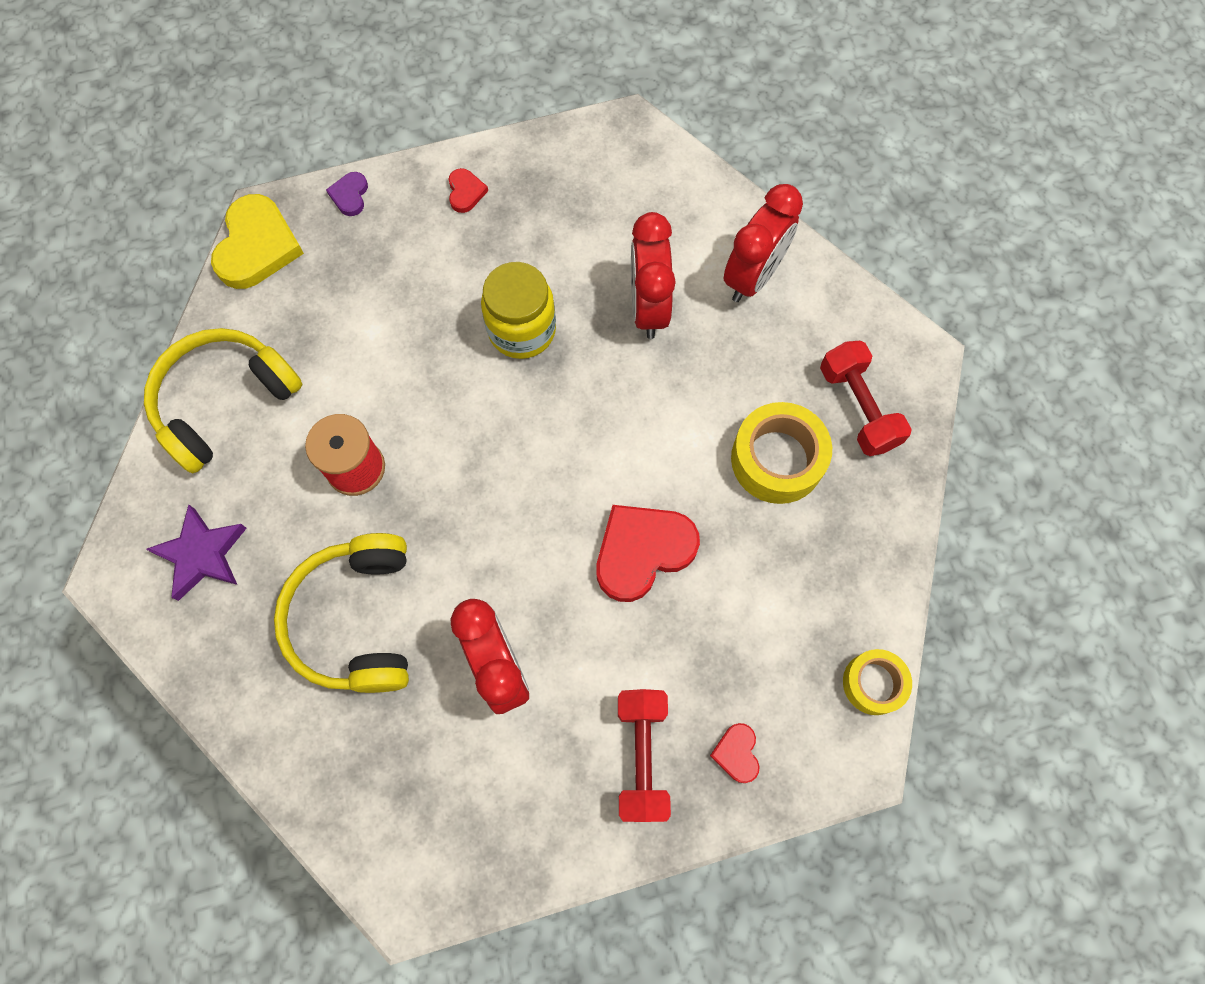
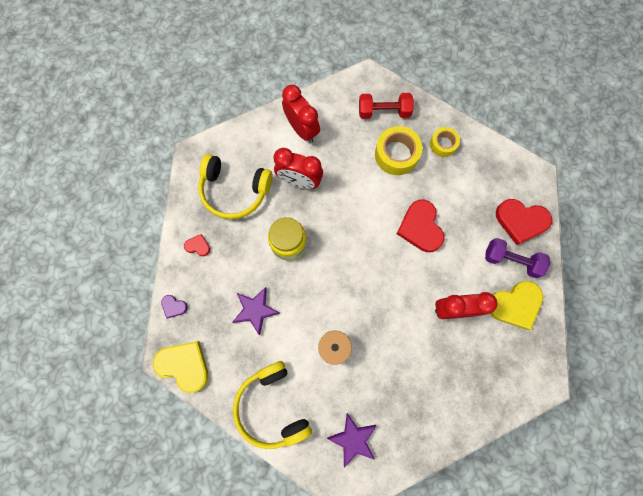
camera: 70 degrees left, 5 degrees up
yellow headphones [274,533,409,693] -> yellow headphones moved to [198,154,273,219]
red dumbbell [618,689,671,822] -> purple dumbbell [485,238,550,278]
red heart [710,723,760,783] -> red heart [496,199,552,245], size x2.08
yellow tape [843,649,912,715] -> yellow tape moved to [430,127,460,157]
none -> purple star [233,287,280,335]
none -> yellow heart [490,281,543,330]

